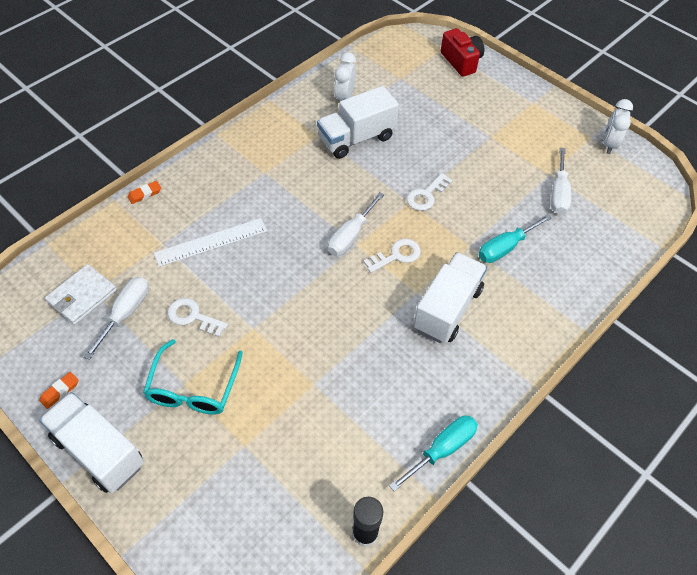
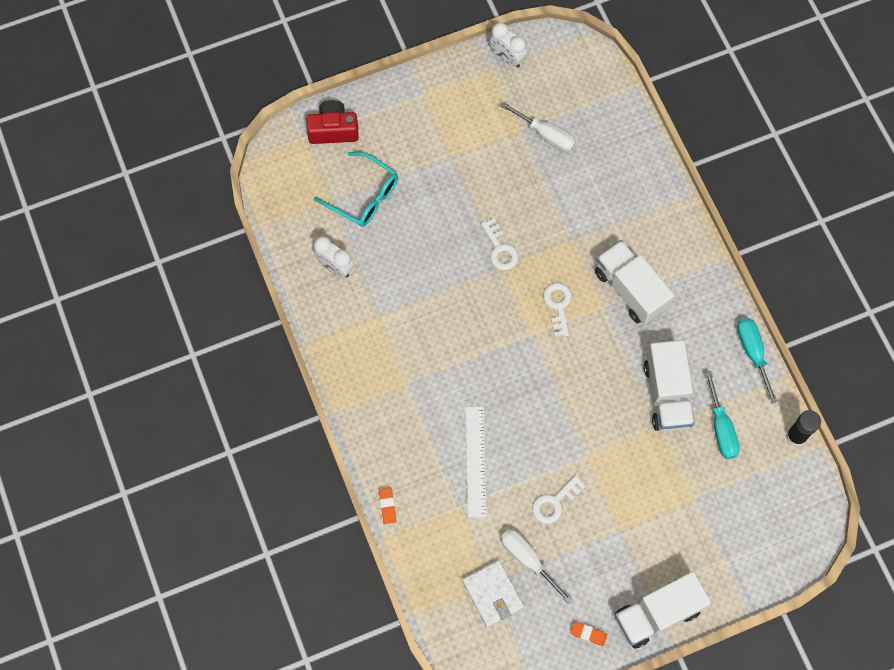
camera: 65 degrees left, 15 degrees up
orange eraser [39,372,78,409] -> orange eraser turned 45 degrees counterclockwise [570,621,607,646]
turquoise glasses [143,339,243,415] -> turquoise glasses moved to [314,152,398,227]
white truck [317,86,399,159] -> white truck moved to [644,340,695,432]
white screwdriver [328,192,384,256] -> none
turquoise screwdriver [479,214,552,263] -> turquoise screwdriver moved to [705,371,740,459]

